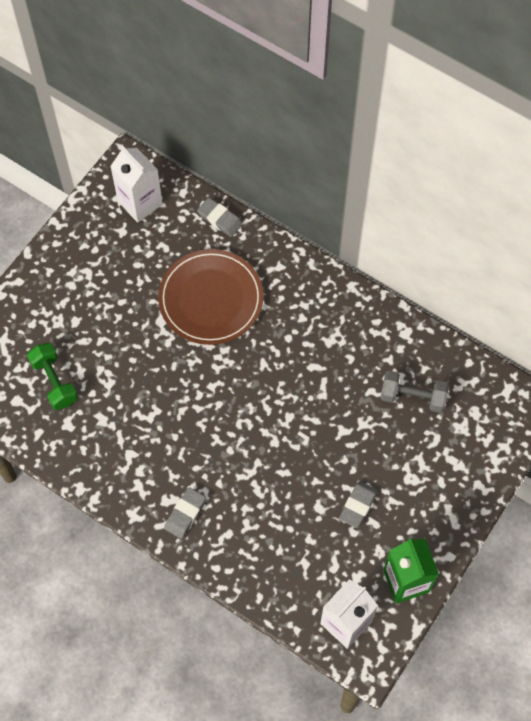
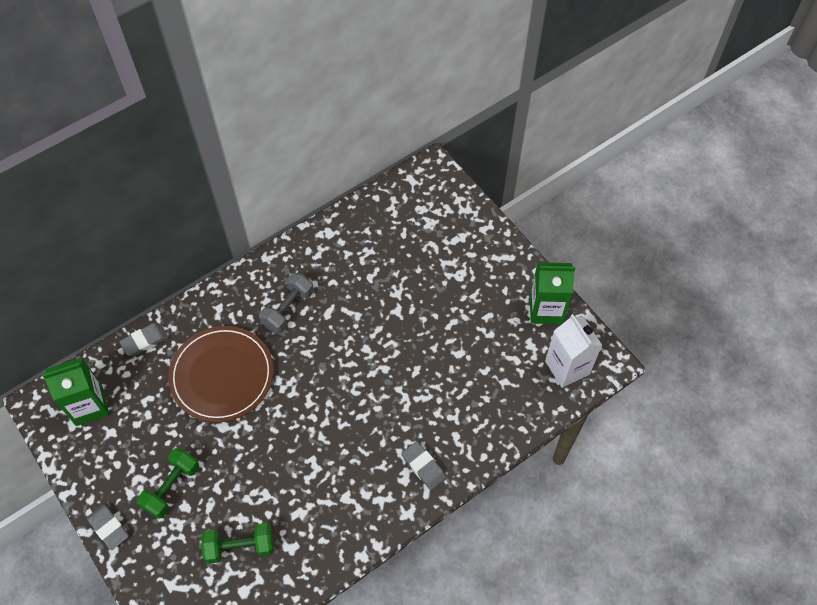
camera: 70 degrees left, 5 degrees down
white carton [110,146,163,223] -> green carton [43,358,109,426]
grey eraser [339,481,378,528] -> grey eraser moved to [87,504,129,550]
grey dumbbell [380,371,449,413] -> grey dumbbell moved to [259,273,314,333]
none -> green dumbbell [137,448,199,519]

